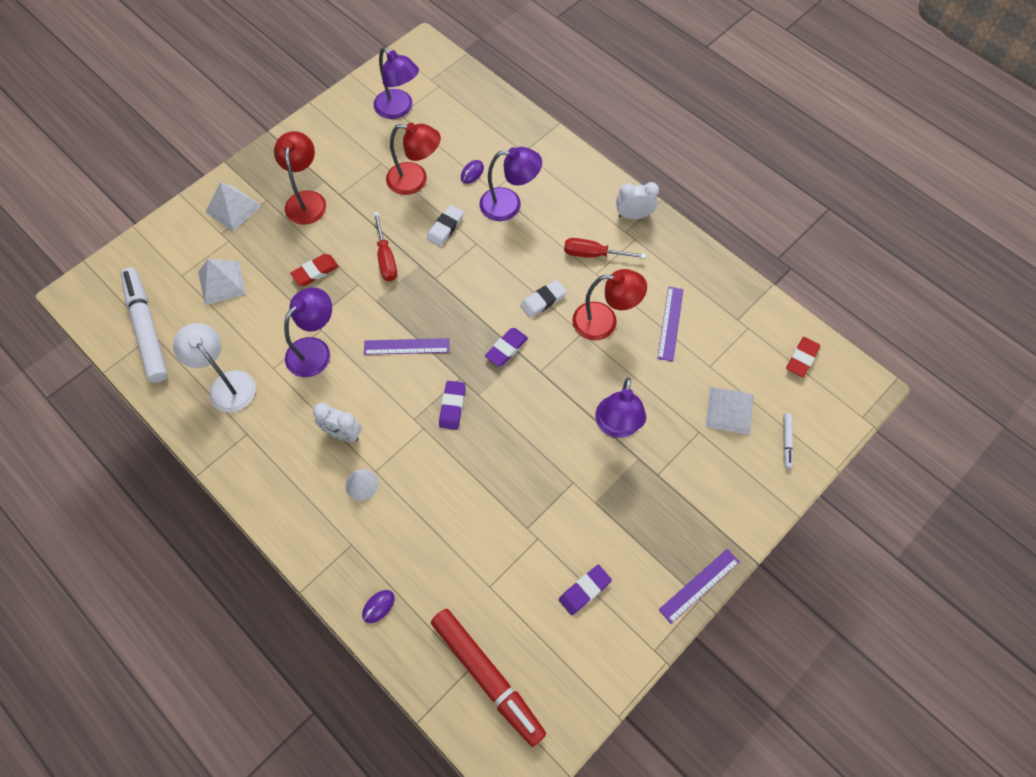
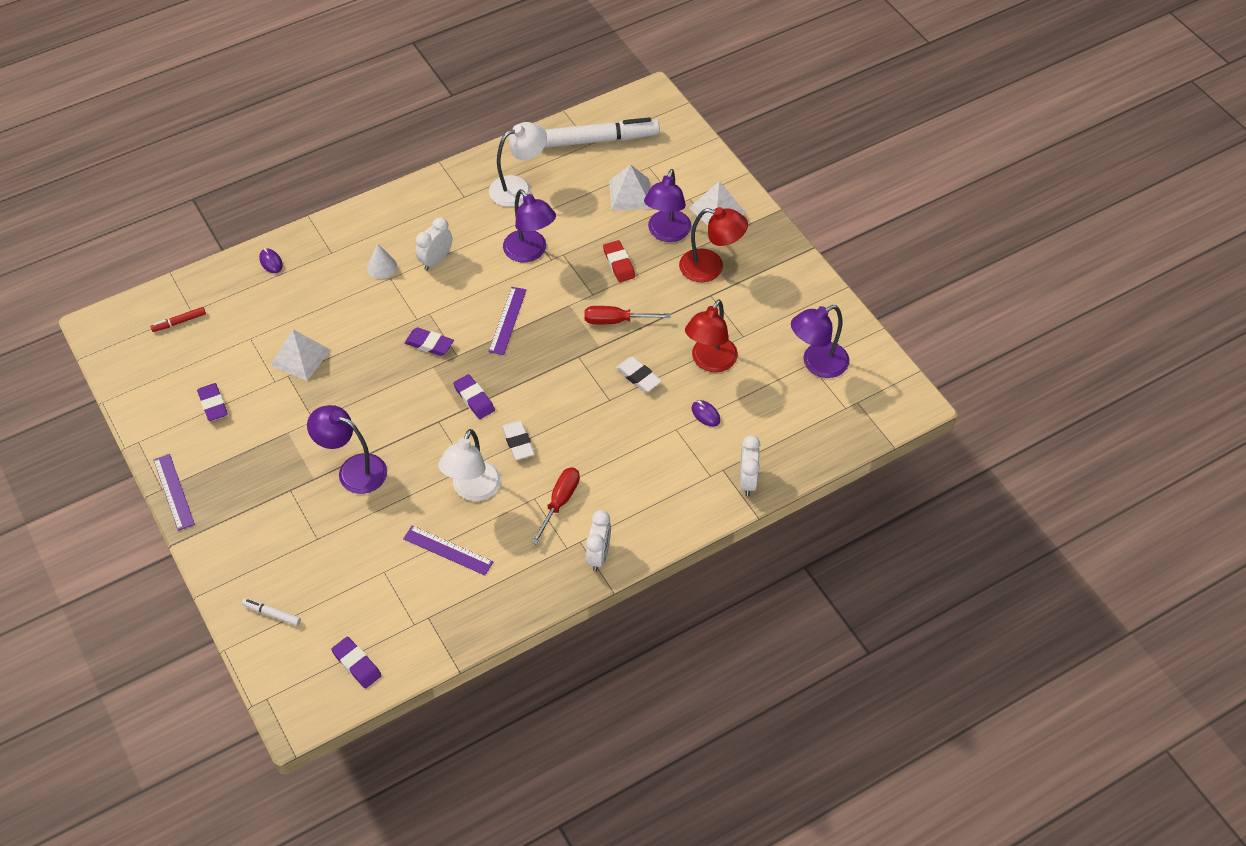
camera: 105 degrees right, 10 degrees down
red marker [431,609,546,747] -> red marker [150,307,206,332], size x0.41
purple lamp [479,147,542,221] -> purple lamp moved to [644,169,691,242]
red lamp [572,269,647,340] -> white lamp [438,429,501,501]
white pyramid [705,387,754,435] -> white pyramid moved to [270,329,330,381]
red eraser [786,337,820,377] -> purple eraser [331,637,382,688]
none -> white clock [740,435,760,496]

